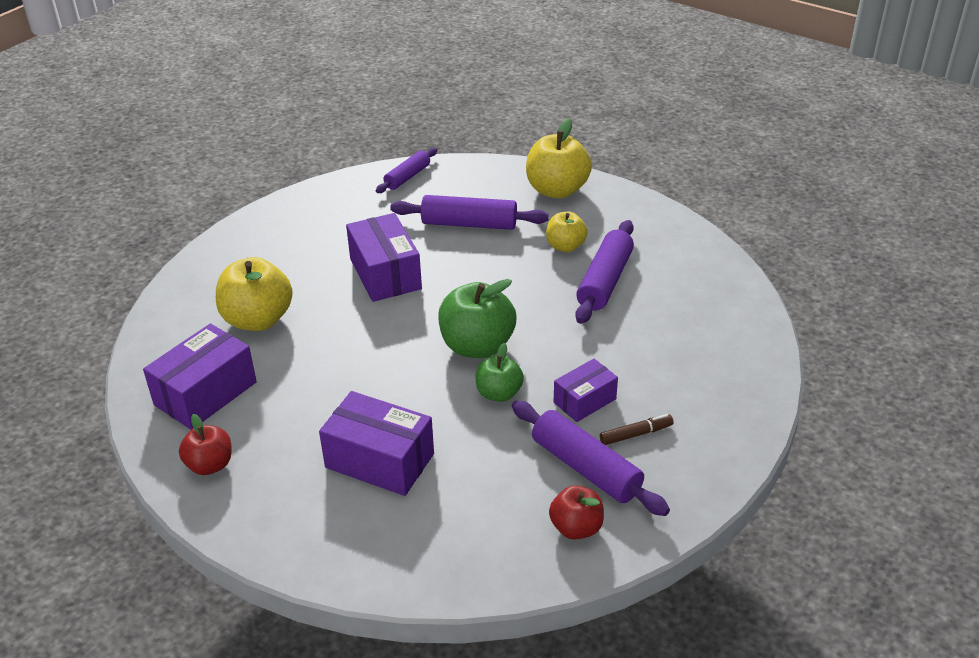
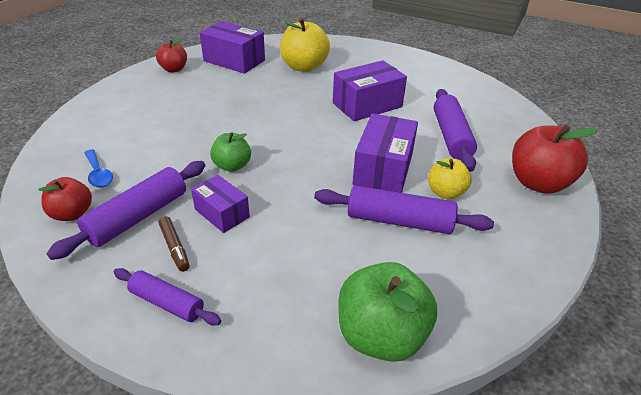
camera: 80 degrees right, 0 degrees up
purple box [319,391,434,496] -> purple box moved to [353,113,418,193]
purple rolling pin [376,148,437,193] -> purple rolling pin moved to [114,268,221,326]
green apple [438,279,516,358] -> green apple moved to [338,262,437,362]
yellow apple [526,118,592,199] -> red apple [512,125,598,194]
none -> blue spoon [84,149,113,188]

